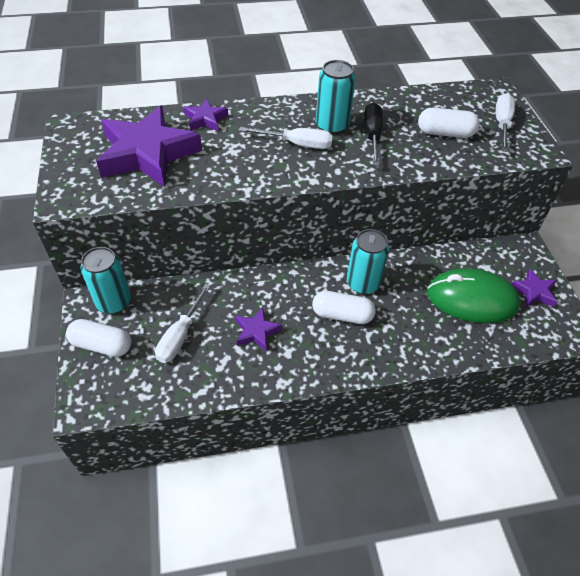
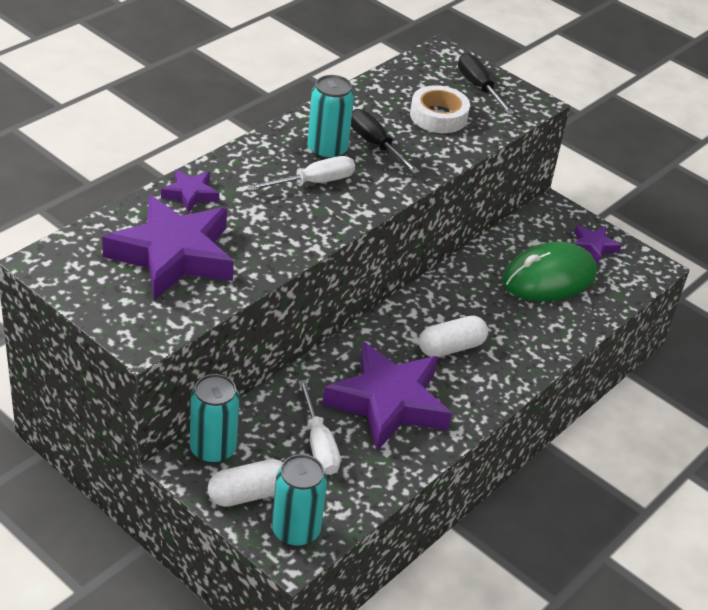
camera: 40 degrees left, 10 degrees down
purple star [235,307,282,352] -> purple star [322,341,452,451], size x2.17
turquoise can [347,229,389,294] -> turquoise can moved to [272,454,327,546]
white capsule [418,108,480,138] -> white tape [410,85,470,133]
white screwdriver [496,93,515,152] -> black screwdriver [458,53,514,115]

